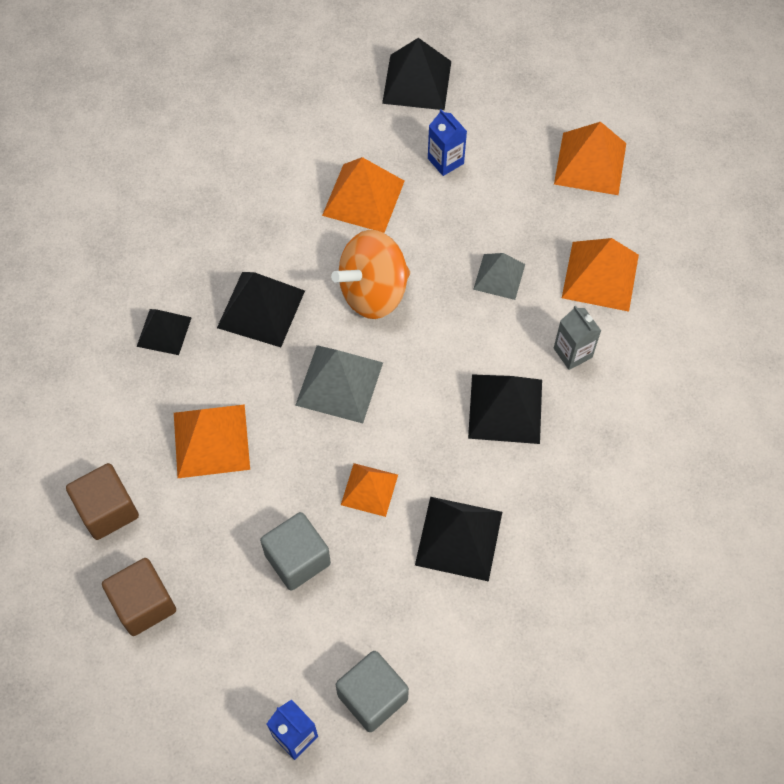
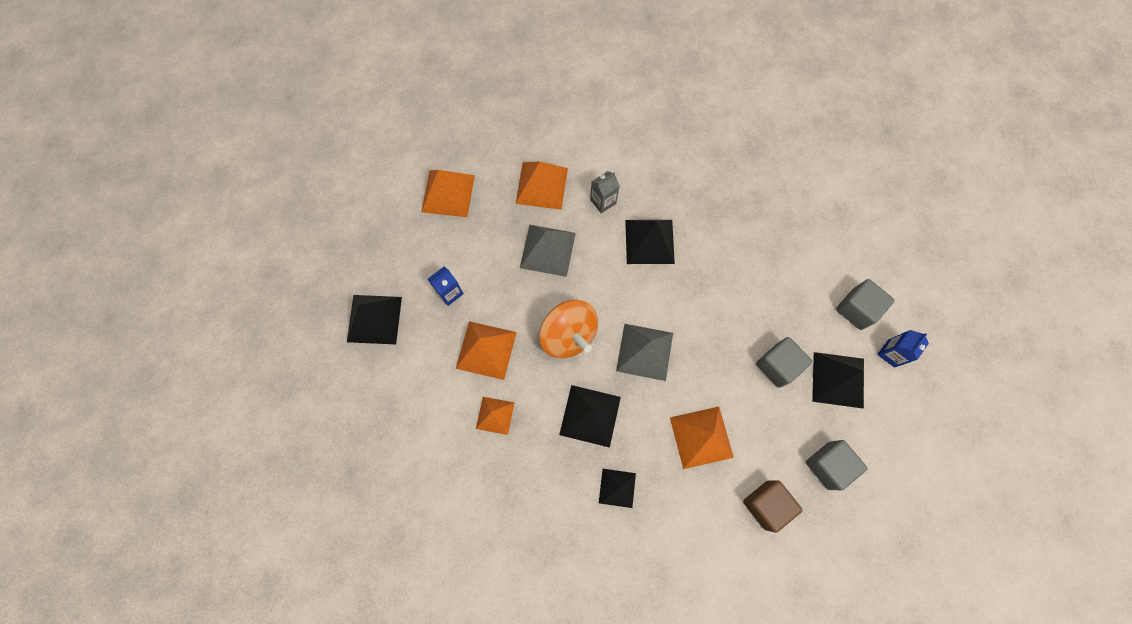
camera: 95 degrees left, 10 degrees up
brown cube [102,558,176,636] -> grey cube [806,440,868,490]
orange pyramid [341,463,398,517] -> orange pyramid moved to [476,397,515,435]
black pyramid [415,497,502,582] -> black pyramid moved to [812,352,864,409]
grey pyramid [473,253,525,300] -> grey pyramid [520,225,576,277], size x1.57

